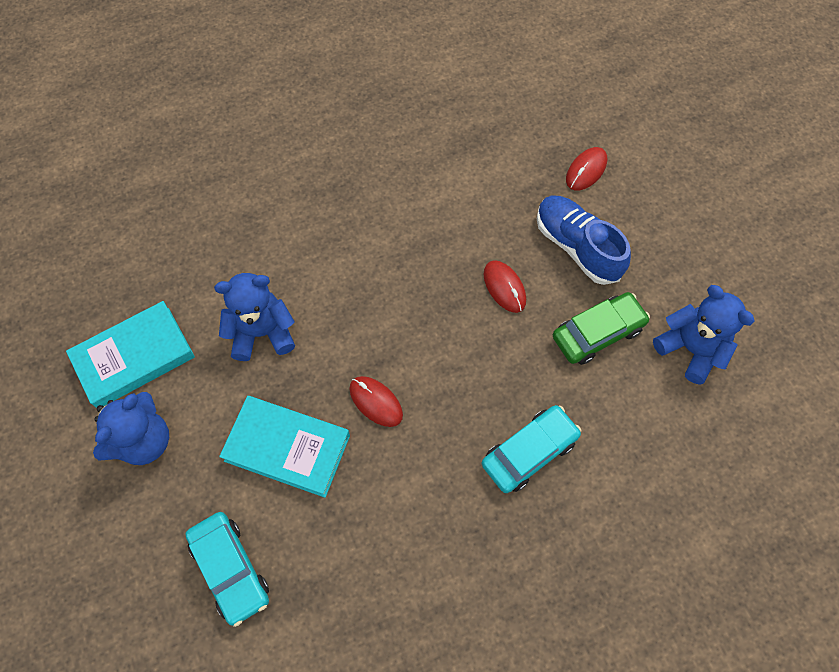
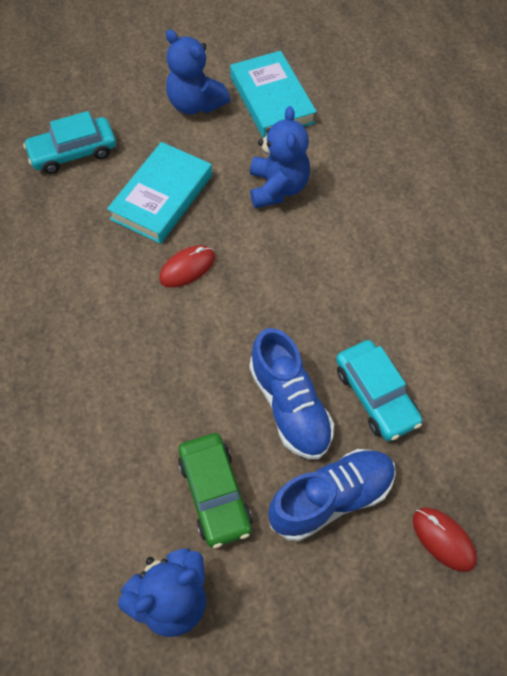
camera: 100 degrees right, 5 degrees down
turquoise car [482,405,581,493] -> turquoise car moved to [336,340,422,441]
red mouse [483,260,526,313] -> blue shoe [249,328,334,459]

